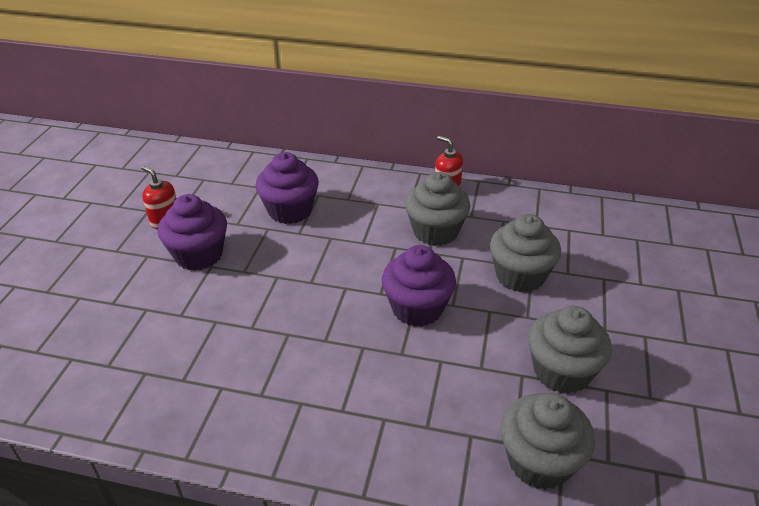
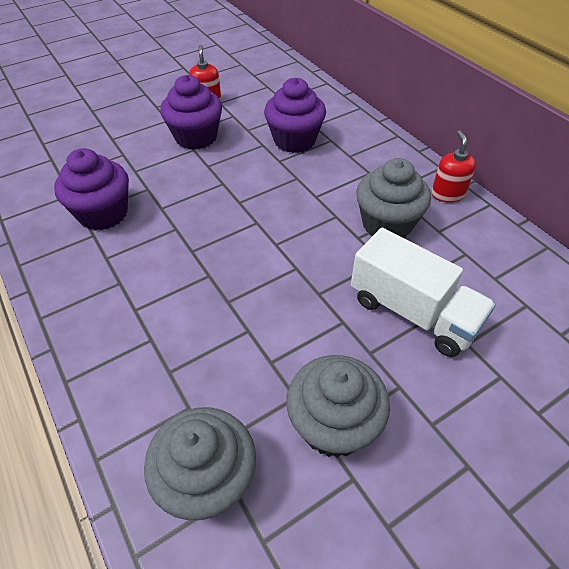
camera: 45 degrees right, 10 degrees up
purple cupcake [382,245,456,327] -> purple cupcake moved to [54,148,129,230]
grey cupcake [490,214,561,293] -> white truck [351,228,496,357]

